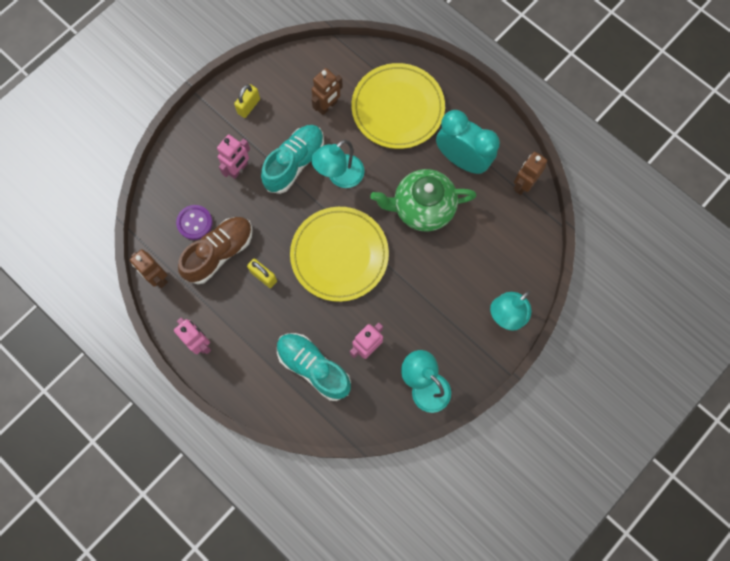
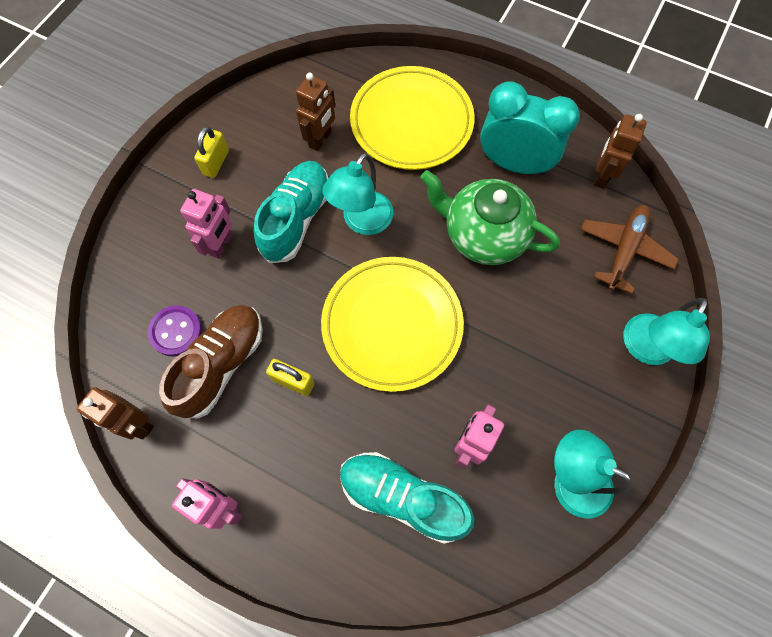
camera: 15 degrees left, 5 degrees down
green teapot [370,169,476,231] -> green teapot turned 45 degrees clockwise [420,170,560,265]
none -> brown plane [580,205,679,294]

